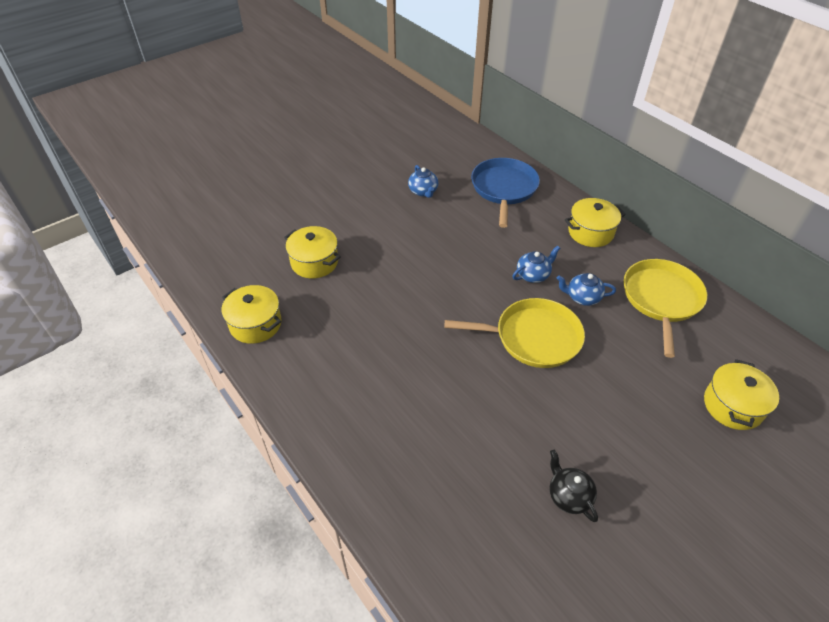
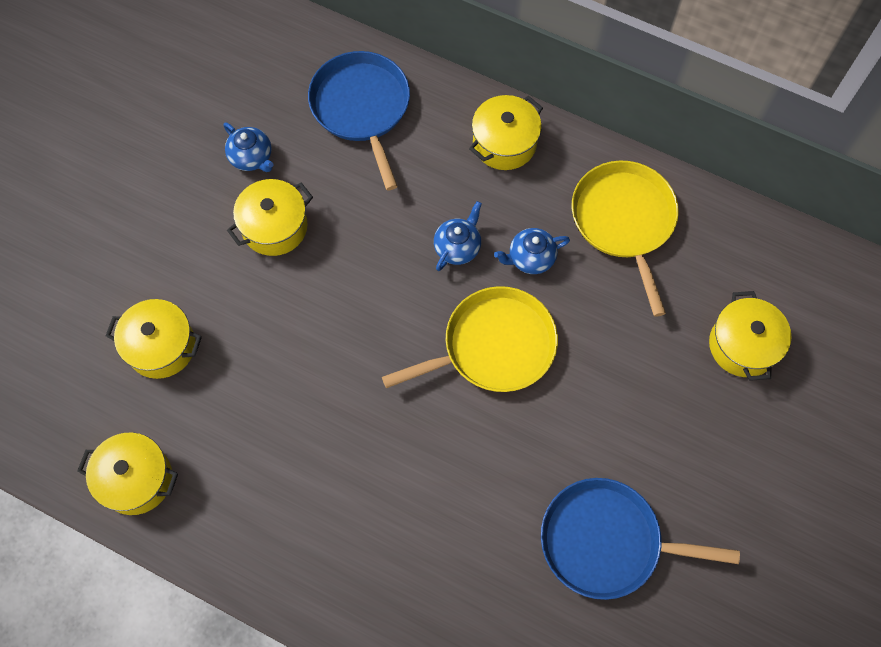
camera: 25 degrees left, 20 degrees up
black teapot [550,450,598,522] -> blue pan [541,478,740,600]
none -> yellow pot [227,179,313,256]

